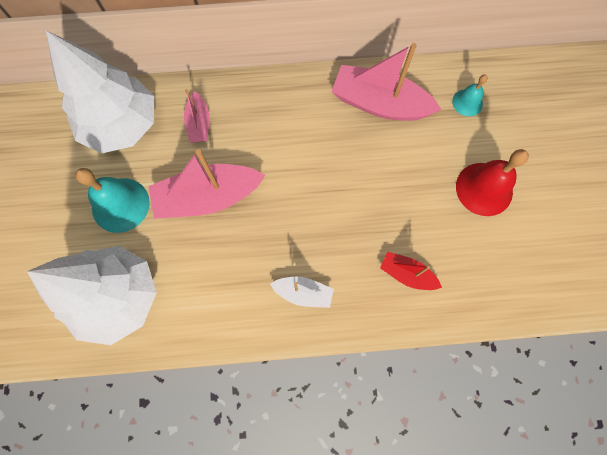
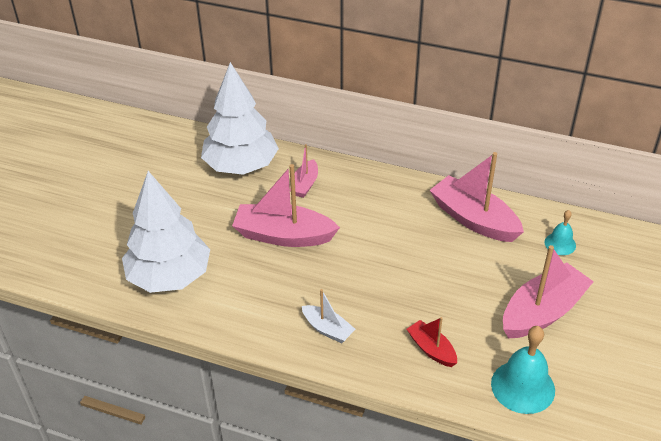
camera: 25 degrees right, 30 degrees down
turquoise bell [75,168,150,233] -> turquoise bell moved to [491,326,555,414]
red bell [456,149,529,216] -> pink boat [503,245,594,338]

